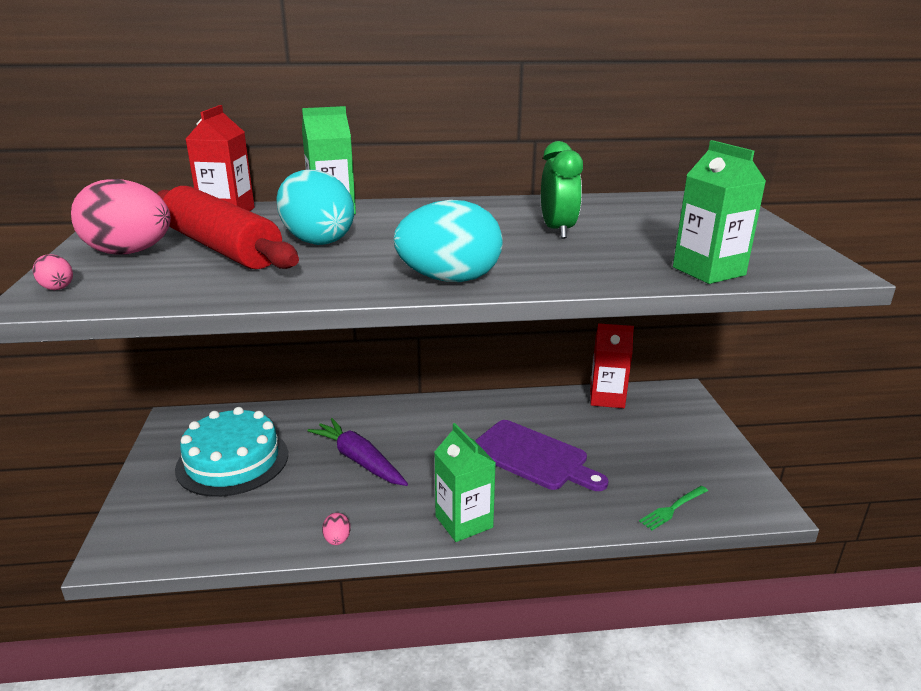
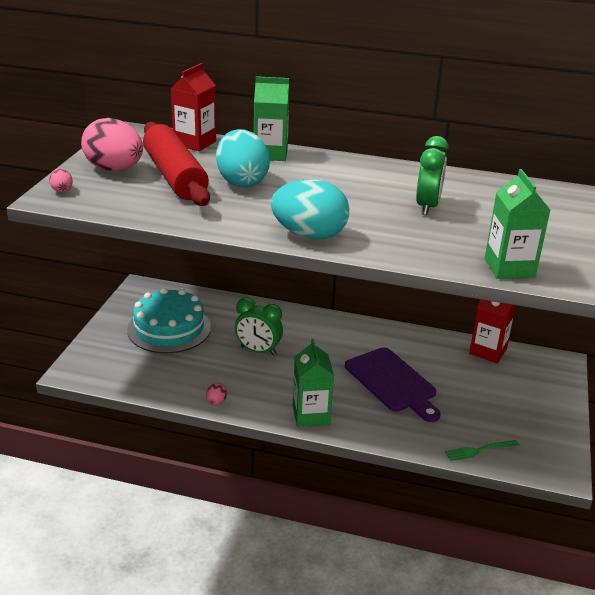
camera: 20 degrees right, 5 degrees up
purple carrot [307,418,408,486] -> green clock [235,298,283,356]

